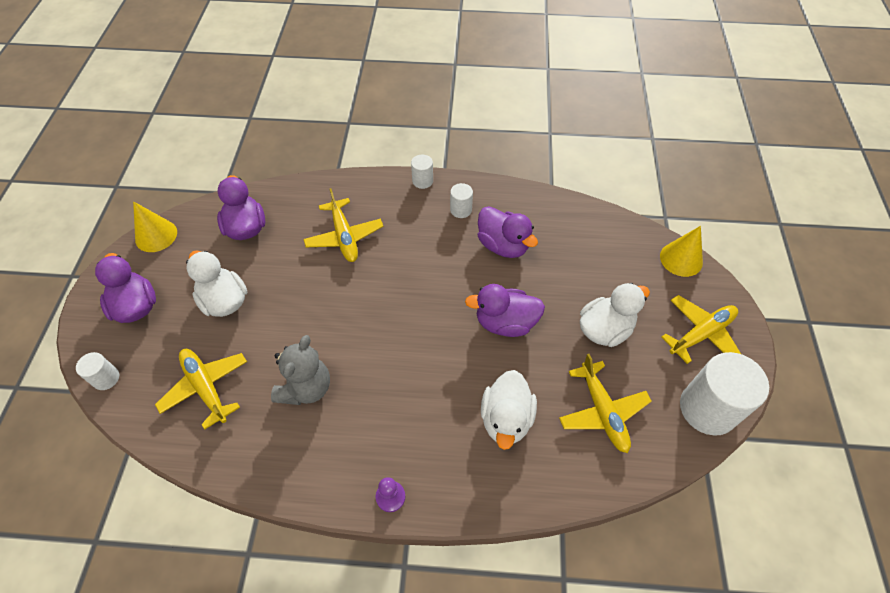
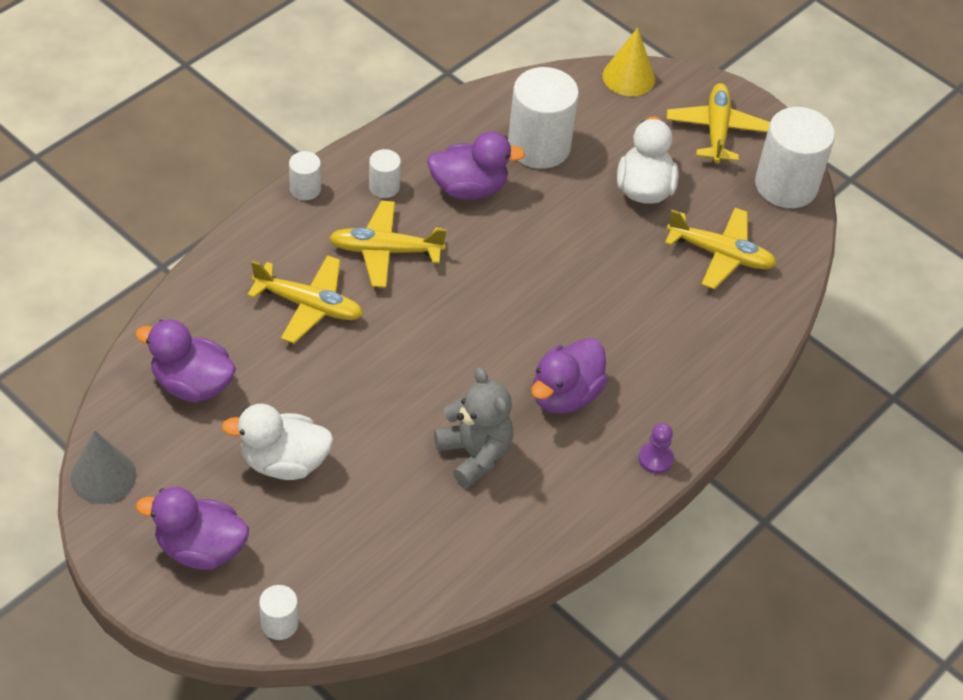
camera: 55 degrees left, 5 degrees down
yellow cone [133,201,177,252] -> grey cone [71,430,136,504]
yellow plane [155,349,247,430] -> yellow plane moved to [329,201,447,288]
purple duck [465,284,545,337] -> purple duck moved to [532,338,608,414]
white duck [481,370,537,450] -> none
none -> white cylinder [508,67,579,169]

